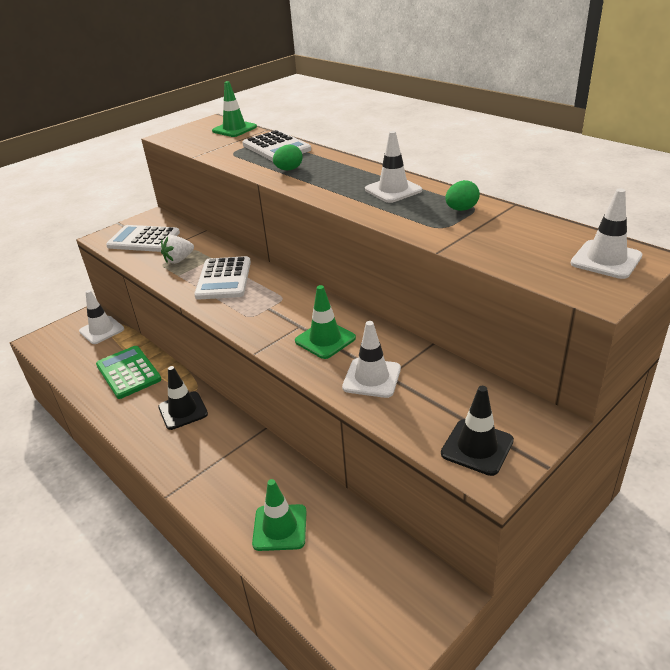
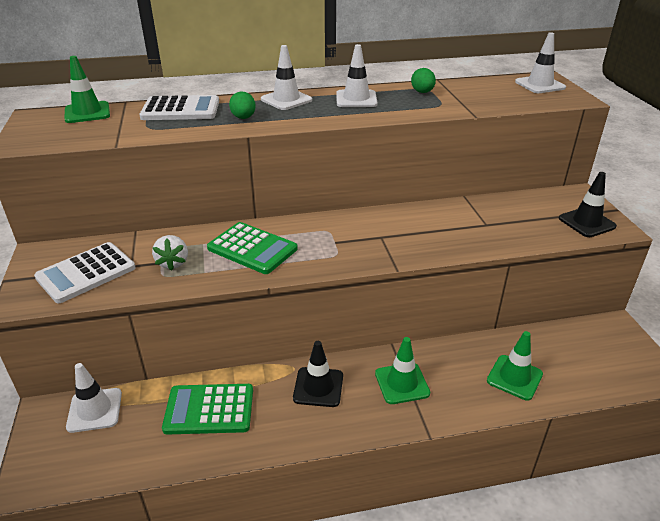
camera: 60 degrees left, 0 degrees up
white calculator [194,256,251,300] -> green calculator [207,222,298,274]
green traffic cone [295,285,356,359] -> green traffic cone moved to [375,337,430,404]
white traffic cone [342,321,401,398] -> white traffic cone moved to [261,45,312,110]

